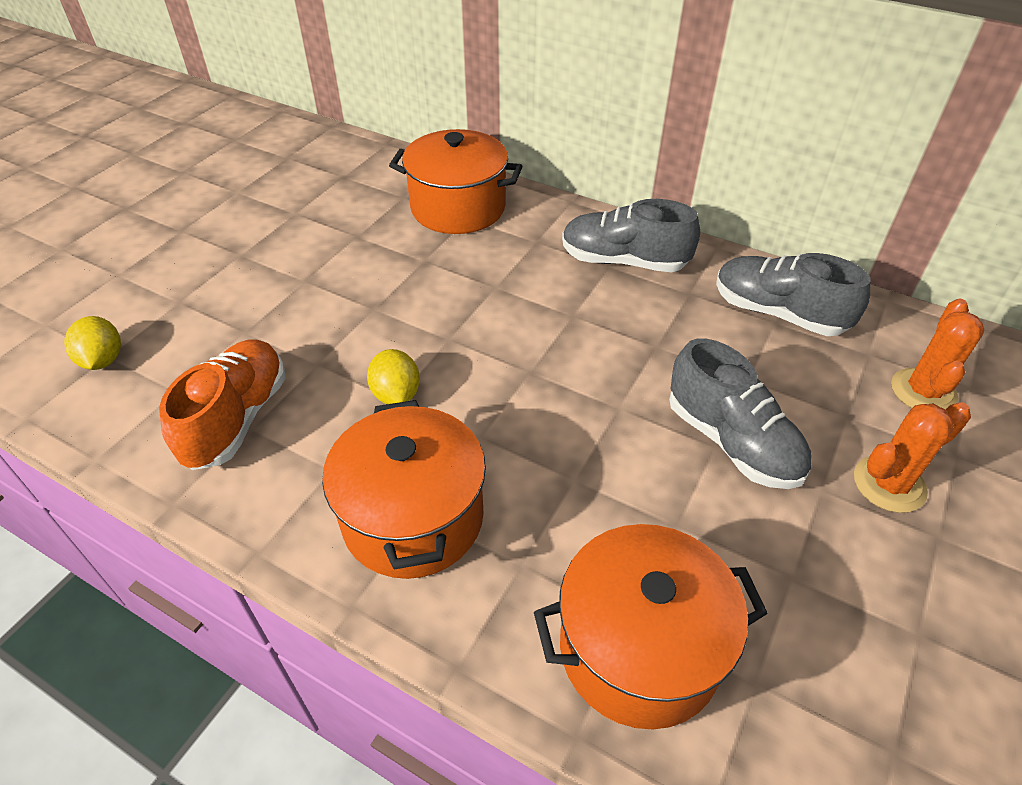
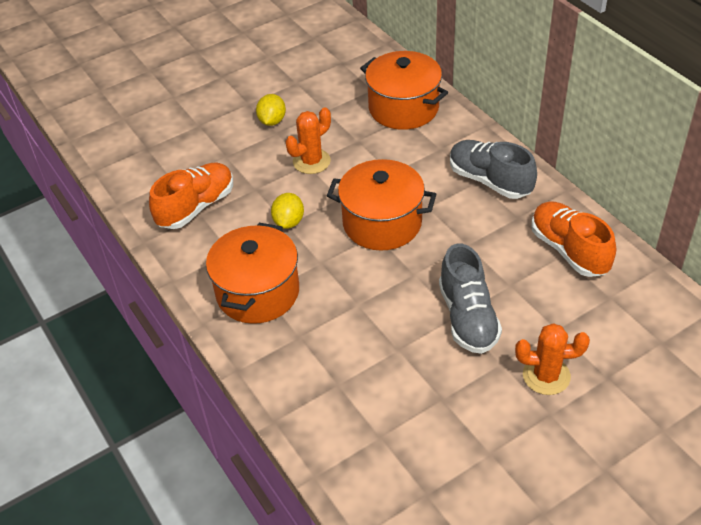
camera: 30 degrees right, 0 degrees up
yellow lemon [64,316,121,370] -> yellow lemon moved to [256,94,286,126]
orange pot [534,524,768,730] -> orange pot moved to [327,159,437,251]
grey shoe [716,253,870,336] -> orange shoe [531,201,616,277]
orange cactus [891,299,984,409] -> orange cactus moved to [286,107,331,174]

